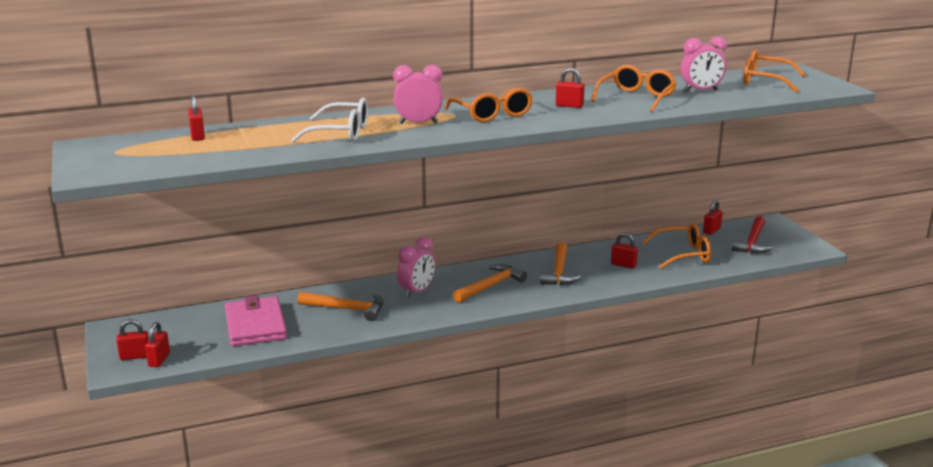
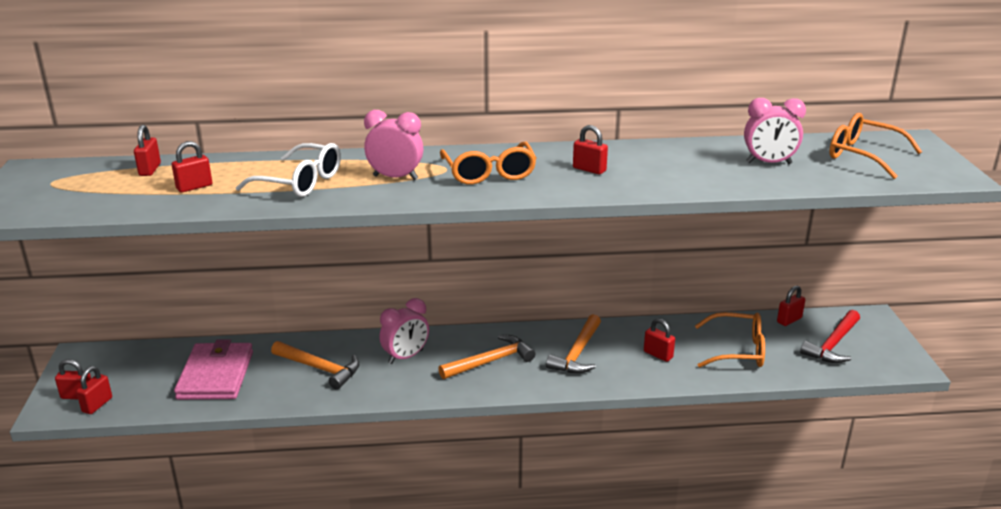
camera: 15 degrees right, 5 degrees up
orange glasses [591,65,677,112] -> none
none -> red padlock [172,141,212,193]

